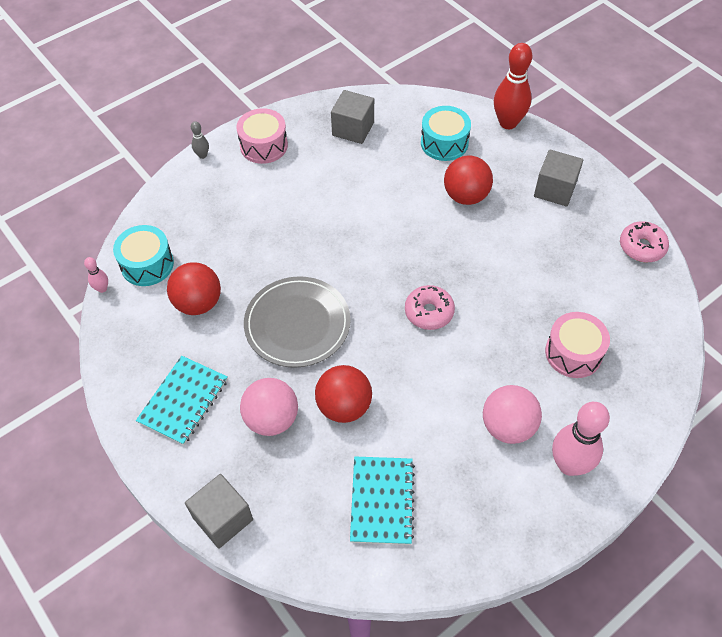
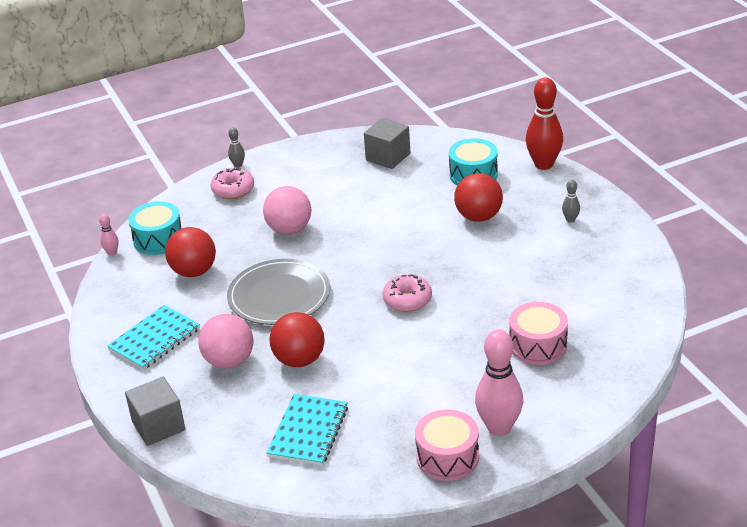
camera: 15 degrees right, 20 degrees down
pink drum [236,108,288,164] -> pink drum moved to [415,409,479,481]
pink ball [483,385,542,444] -> pink ball moved to [263,186,311,235]
grey cube [534,149,583,207] -> grey bowling pin [562,180,580,223]
pink donut [620,221,669,262] -> pink donut moved to [211,168,254,199]

